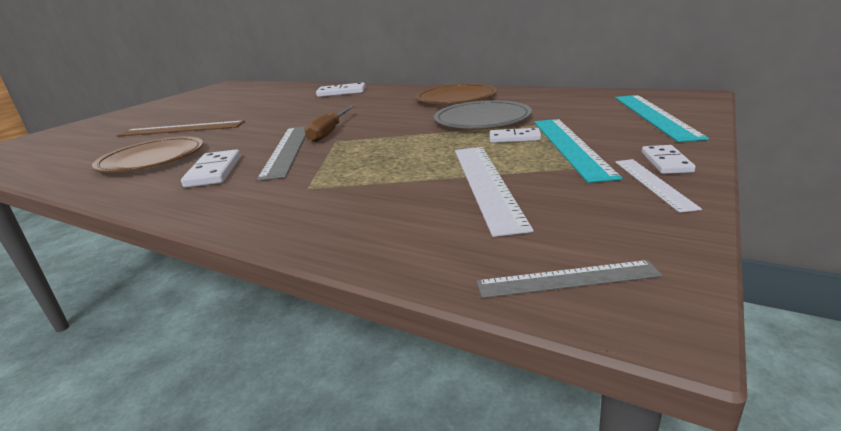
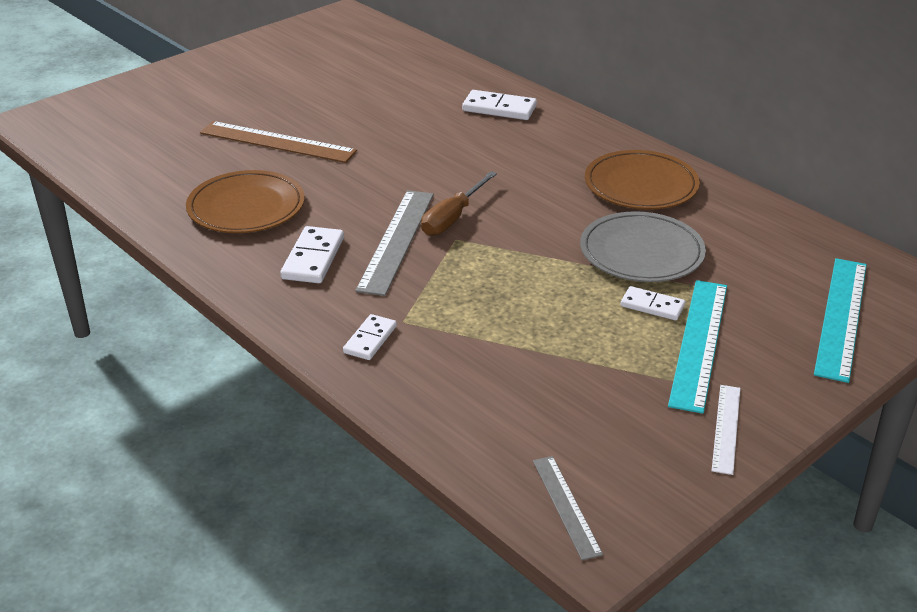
camera: 15 degrees right, 10 degrees up
white ruler [455,147,533,237] -> none
grey ruler [477,260,662,298] -> grey ruler turned 60 degrees clockwise [533,456,603,560]
white domino [642,145,695,174] -> white domino moved to [343,314,397,360]

